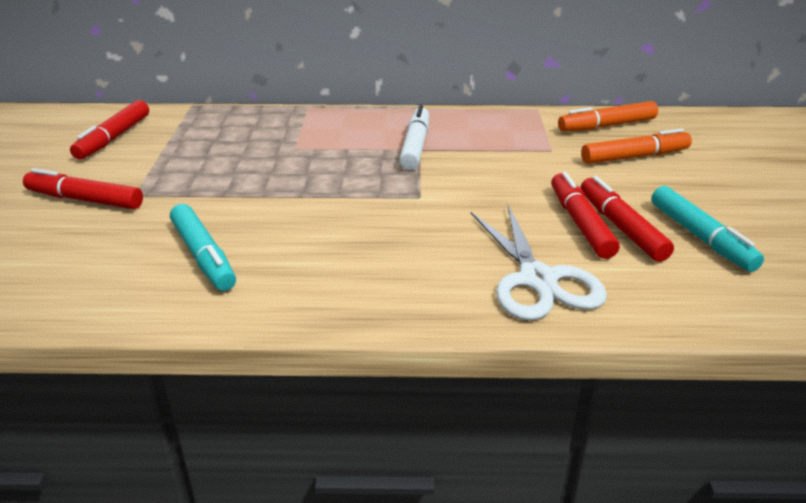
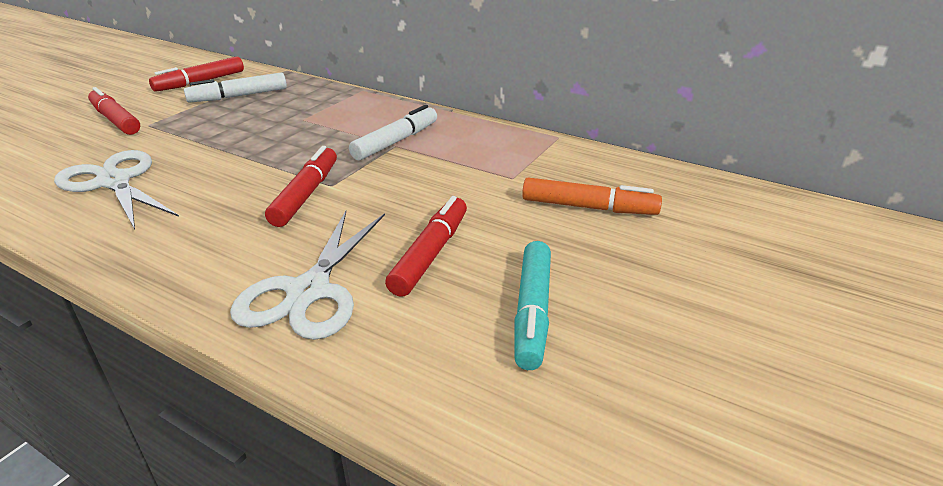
camera: 30 degrees right, 0 degrees up
turquoise marker [170,204,236,291] -> white scissors [54,150,179,229]
orange marker [558,101,658,132] -> none
red marker [581,176,674,262] -> red marker moved to [265,146,337,227]
none -> white marker [184,72,287,103]

